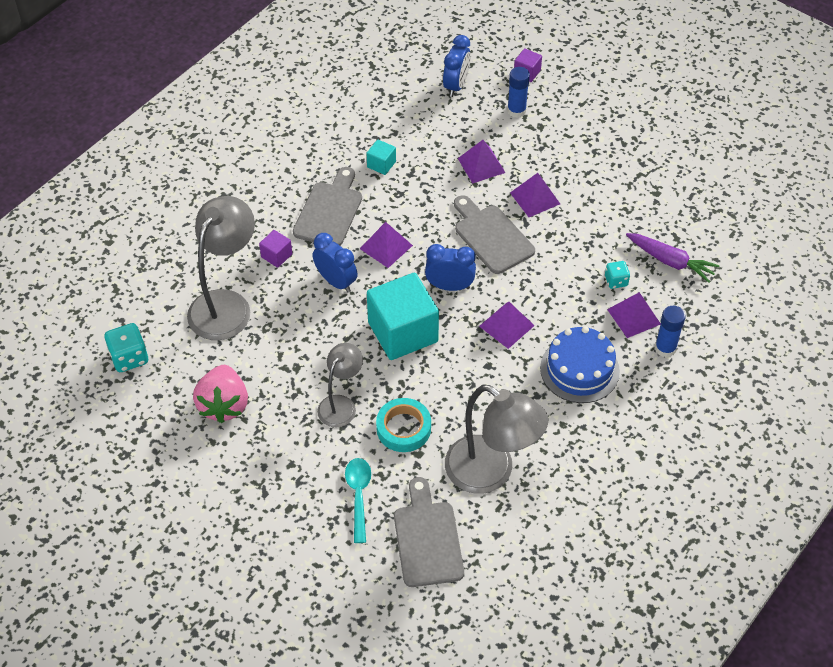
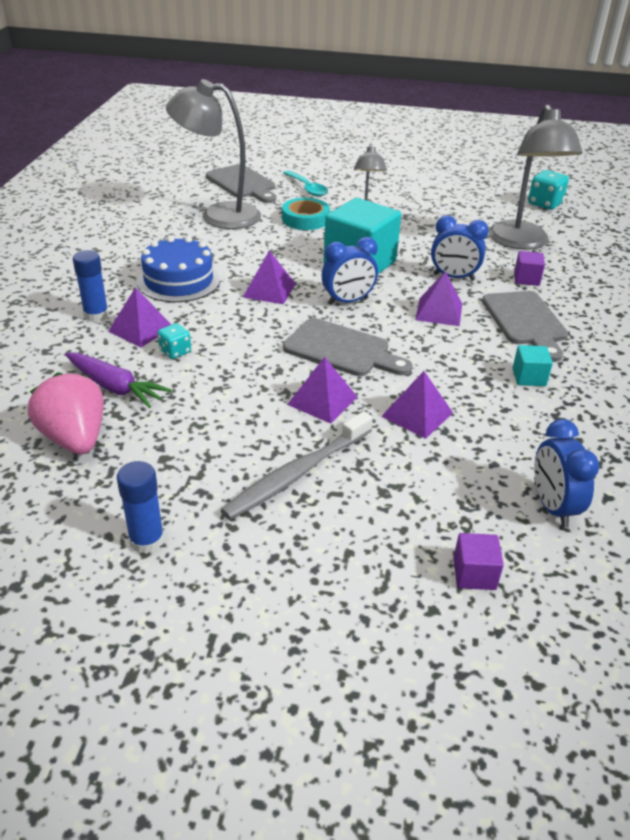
camera: 150 degrees right, 15 degrees down
pink strawberry [193,365,248,423] -> pink strawberry moved to [28,372,104,454]
blue glue stick [507,67,530,118] -> blue glue stick moved to [117,461,165,554]
purple carrot [626,233,719,283] -> purple carrot turned 150 degrees counterclockwise [65,353,172,408]
none -> grey toothbrush [221,411,373,520]

